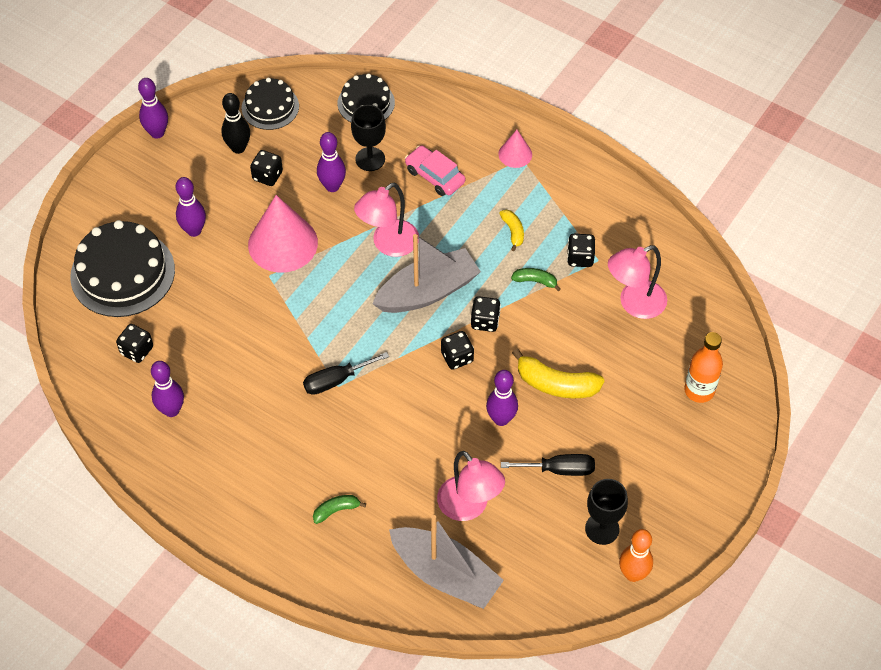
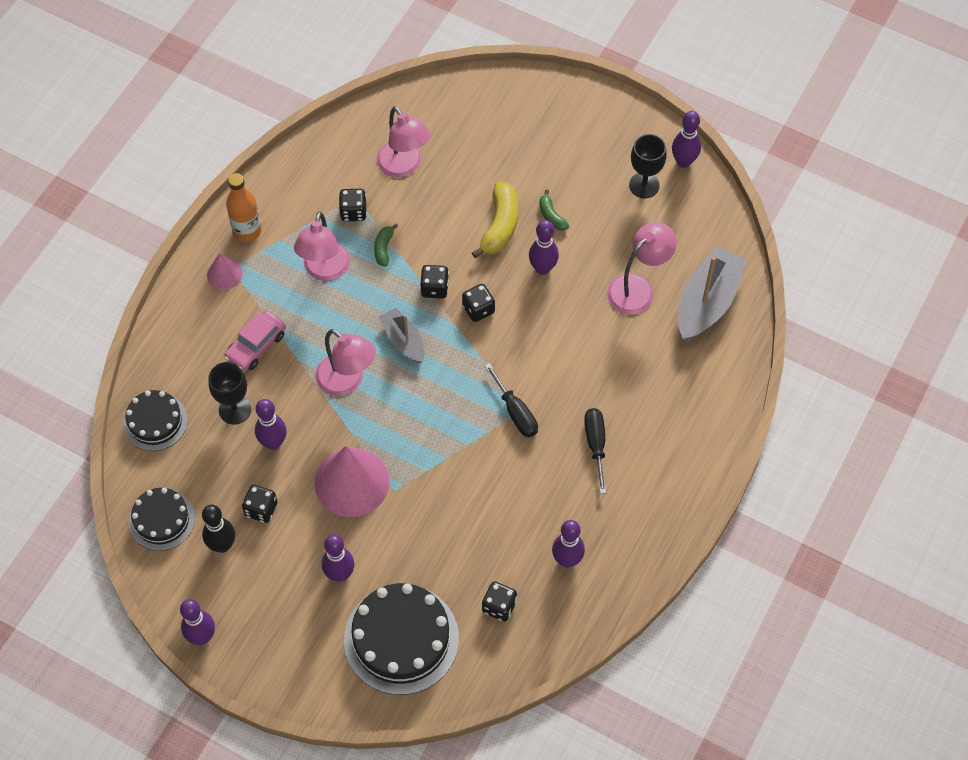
camera: 95 degrees left, 5 degrees up
green banana [313,495,366,524] -> green banana moved to [539,189,569,230]
grey boat [372,234,481,313] -> grey boat [379,307,425,363], size x0.59
yellow banana [499,210,524,251] -> pink lamp [294,211,350,281]
black screwdriver [501,454,595,476] -> black screwdriver moved to [584,408,606,494]
orange bowling pin [619,529,653,582] -> purple bowling pin [672,111,701,168]
orange bottle [684,332,723,403] -> orange bottle moved to [226,173,262,242]

